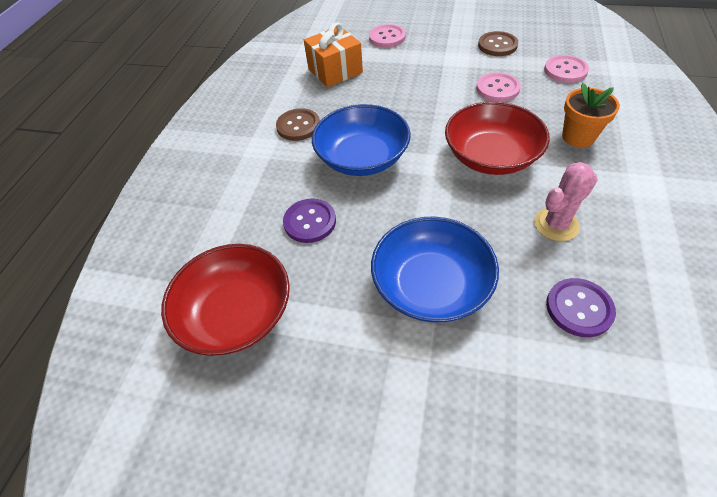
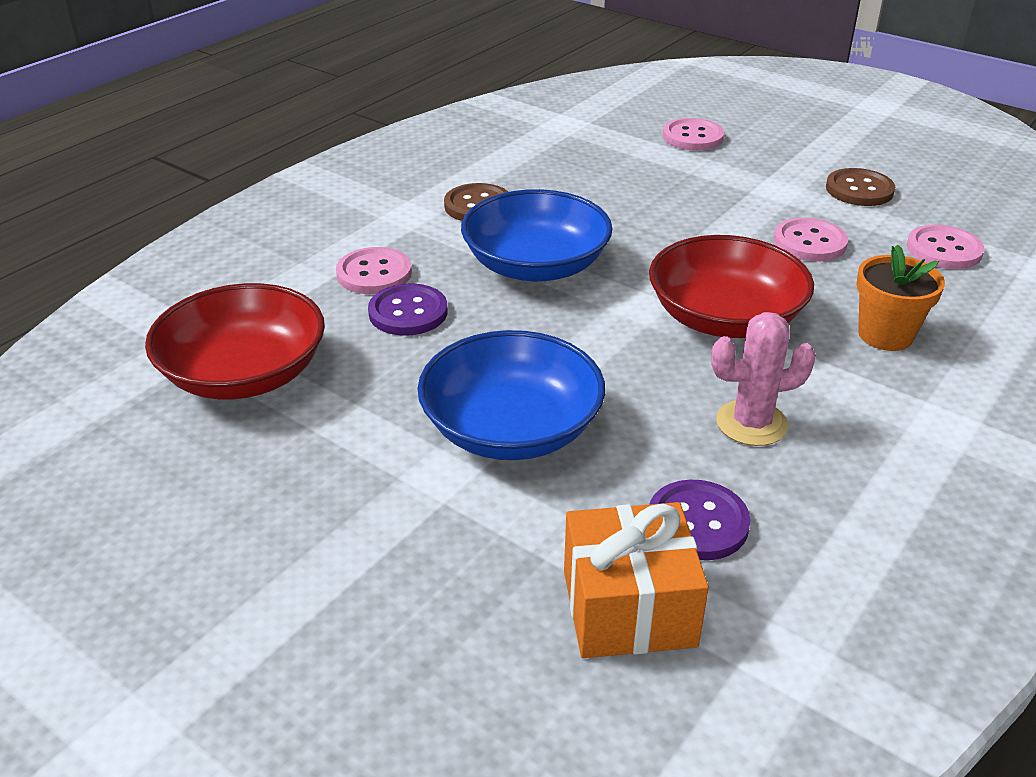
camera: 20 degrees right, 15 degrees down
orange gift [304,23,363,87] -> orange gift moved to [564,502,709,658]
none -> pink button [336,247,412,294]

